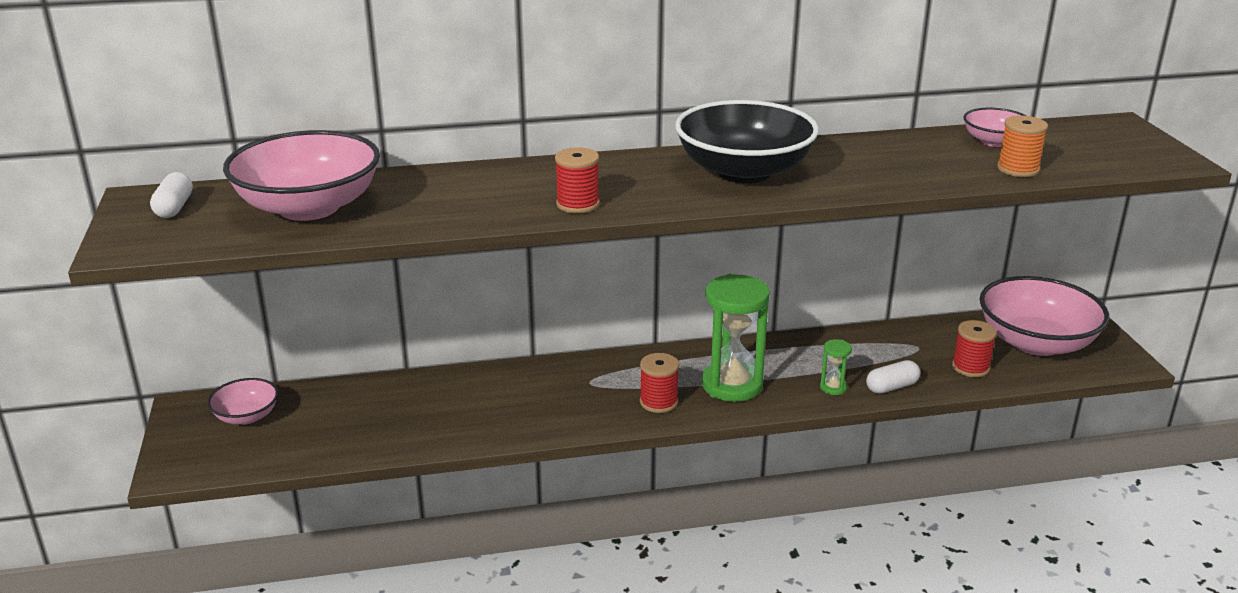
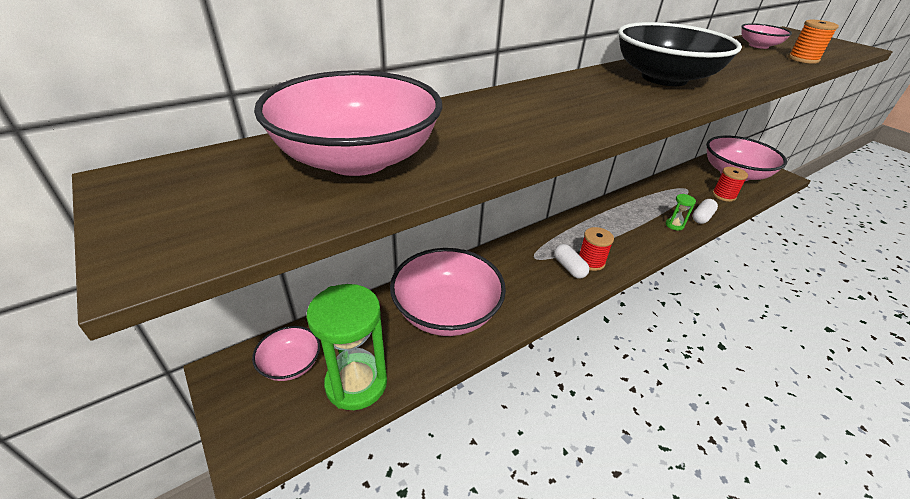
camera: 25 degrees left, 10 degrees up
white capsule [150,172,193,218] -> white capsule moved to [554,244,590,279]
red spool [555,147,600,213] -> none
green hourglass [702,274,770,402] -> green hourglass moved to [307,284,387,410]
none -> pink bowl [390,248,506,336]

